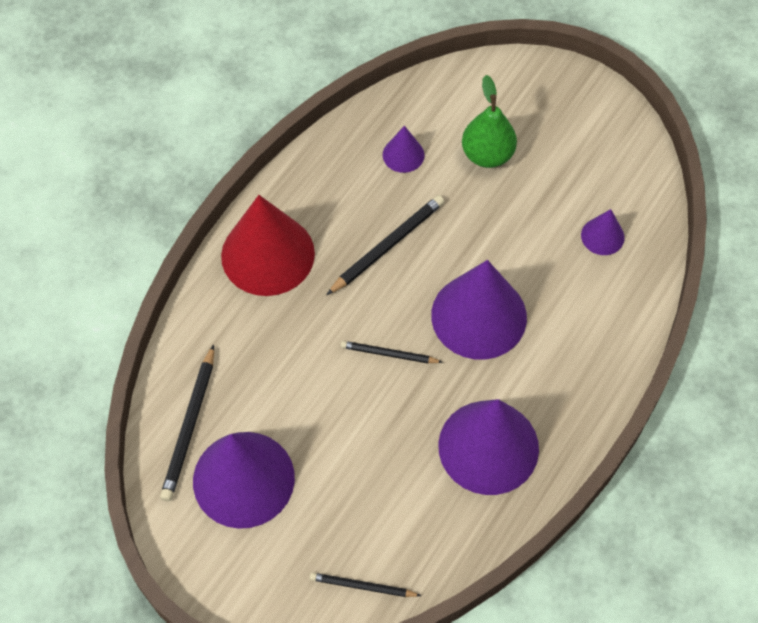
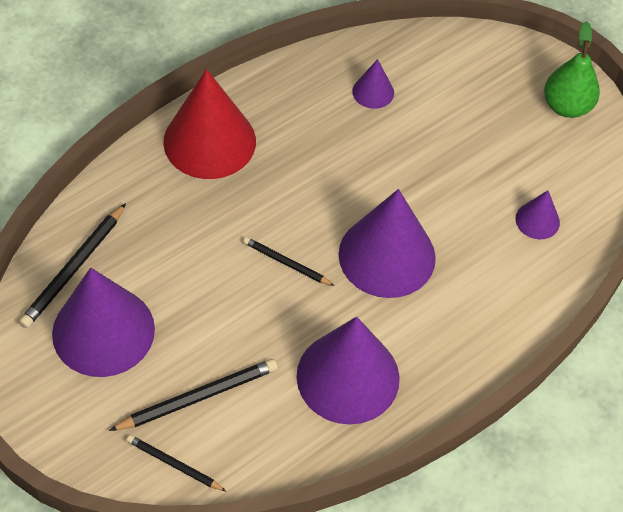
camera: 15 degrees right, 5 degrees down
black pencil [326,195,444,295] -> black pencil moved to [109,359,278,431]
green pear [462,75,517,168] -> green pear moved to [544,21,600,118]

